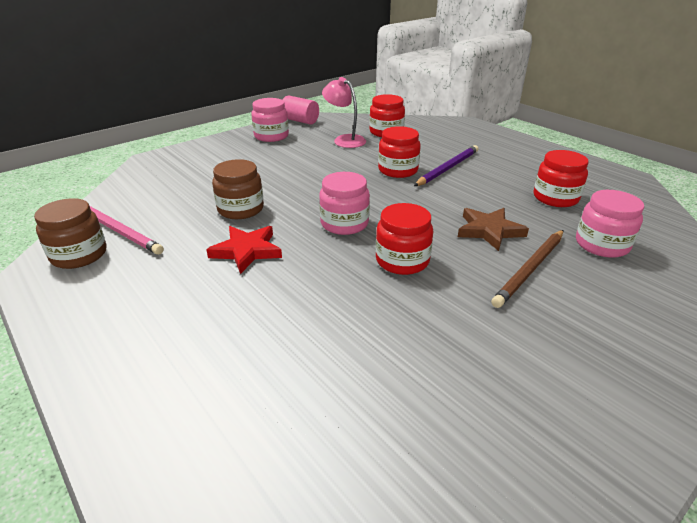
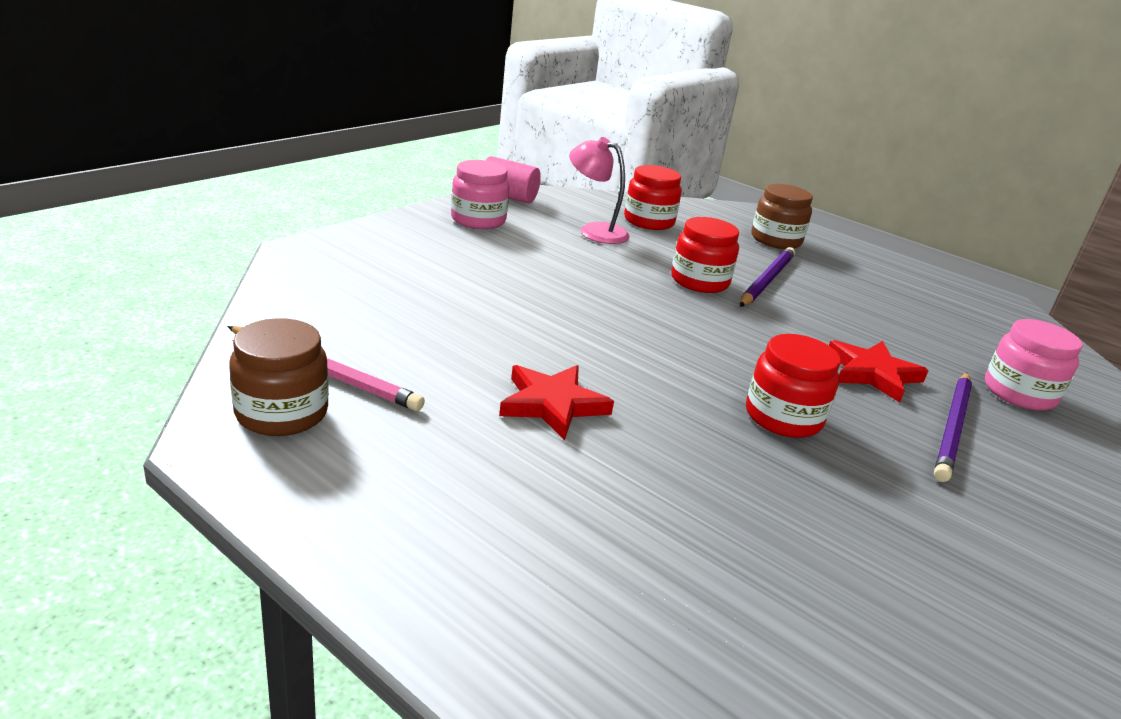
camera: 15 degrees left, 5 degrees down
brown jar [212,159,264,219] -> brown jar moved to [752,184,813,249]
pink jar [319,172,370,235] -> none
brown star [458,208,529,251] -> red star [829,340,929,402]
brown pencil [491,230,563,308] -> purple pencil [934,373,972,482]
red jar [534,150,589,207] -> none

